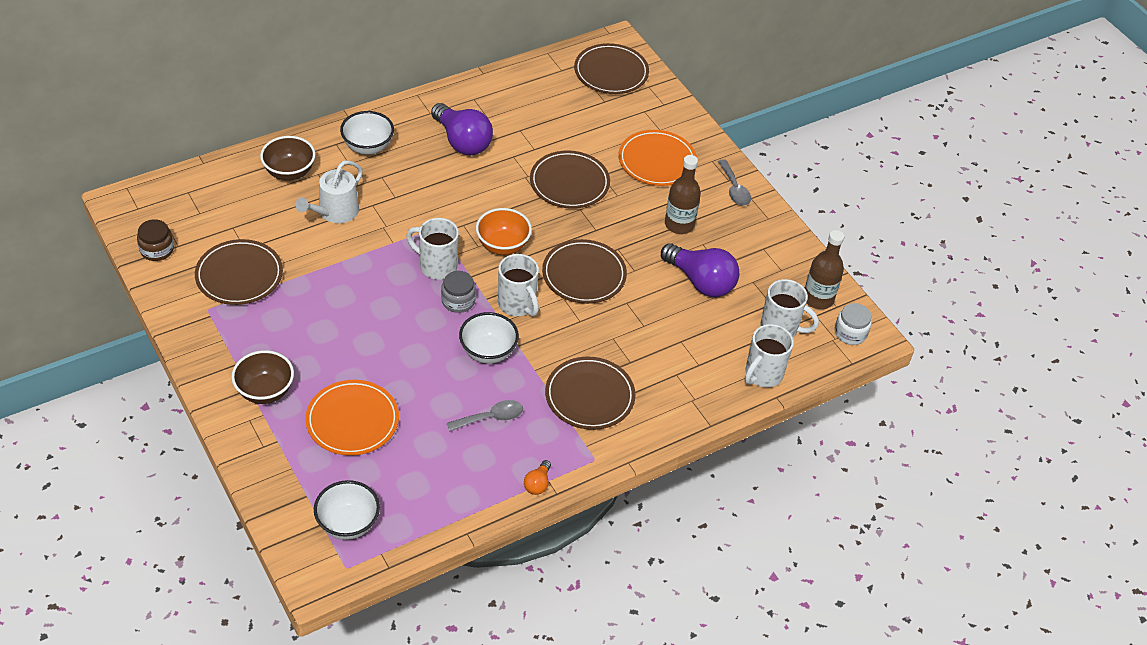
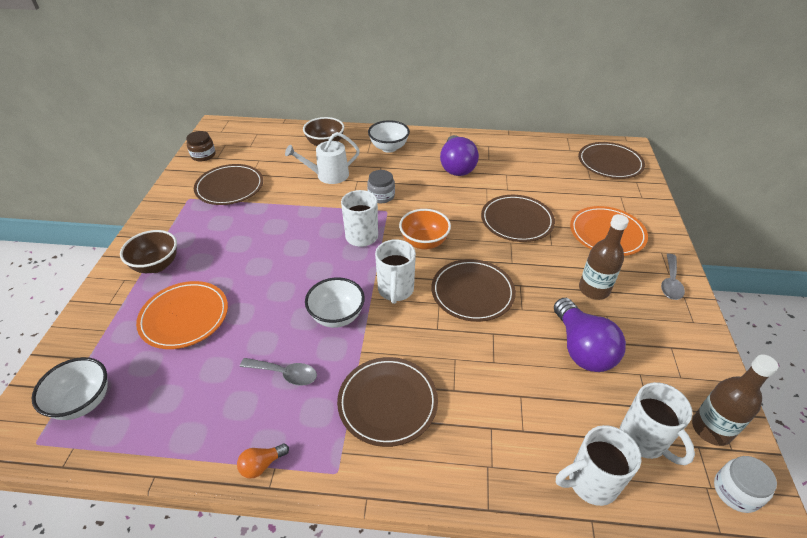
camera: 40 degrees right, 5 degrees down
grey jar [441,271,476,313] -> grey jar moved to [367,170,395,203]

